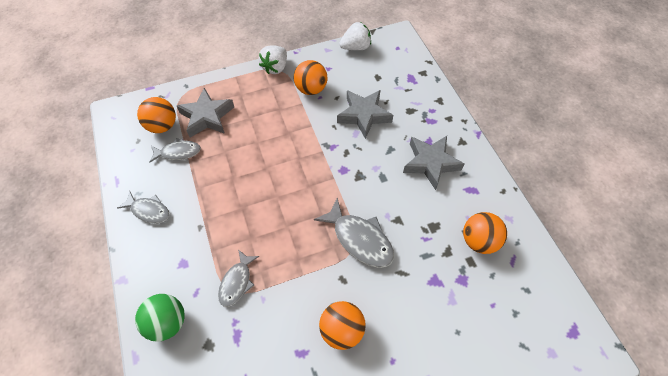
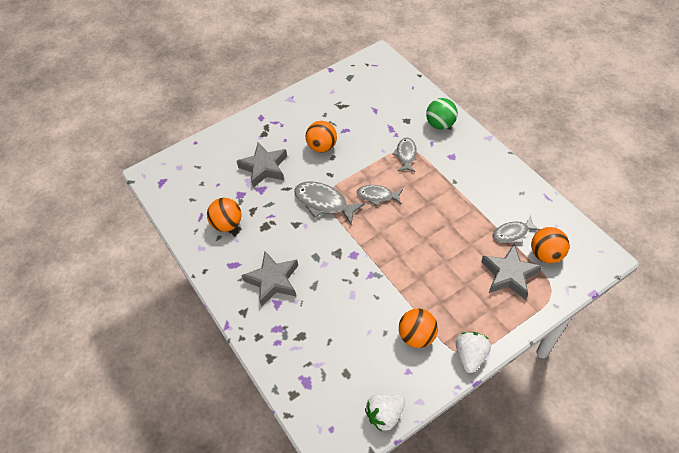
camera: 170 degrees right, 5 degrees down
grey fish [117,191,170,223] -> grey fish moved to [356,185,403,206]
grey star [337,90,393,139] -> grey star moved to [237,142,287,188]

